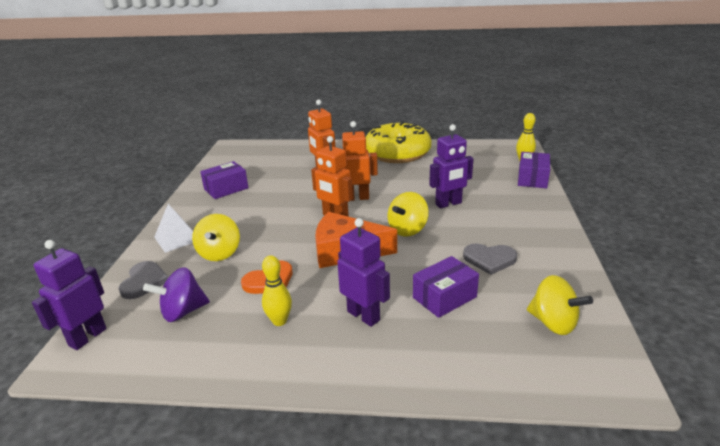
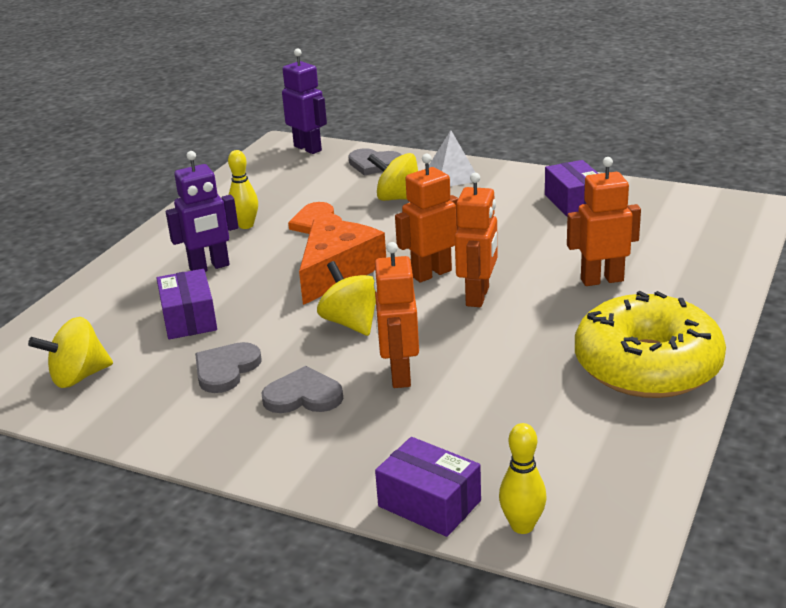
camera: 110 degrees right, 0 degrees up
purple spinning top [143,267,210,322] -> none
purple robot [429,124,474,209] -> orange robot [373,242,419,388]
none -> grey heart [262,366,343,413]

